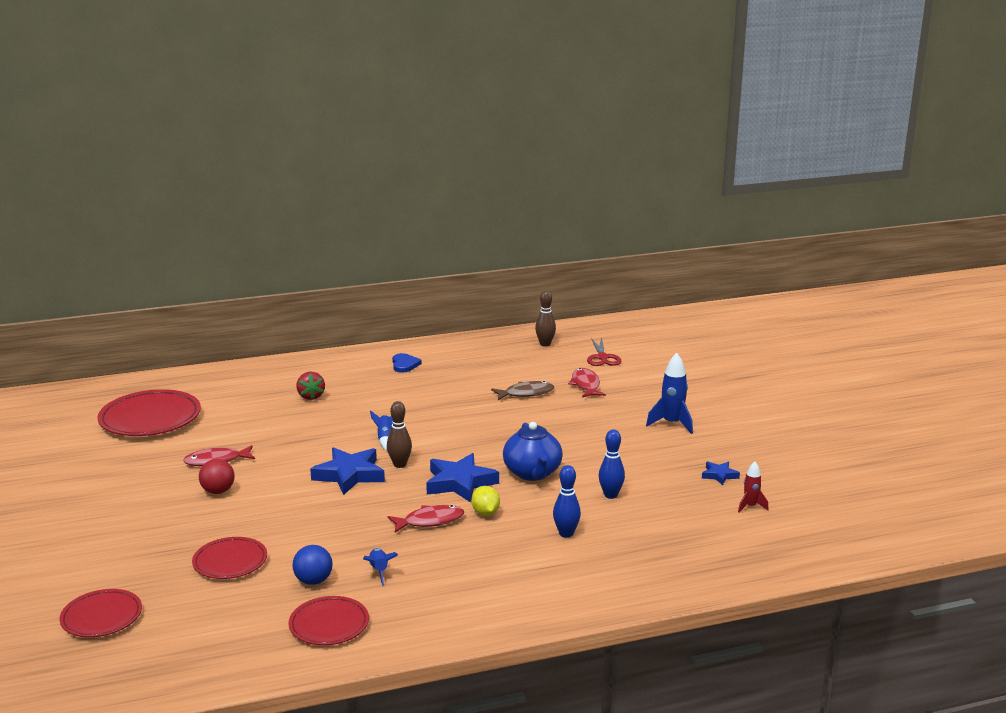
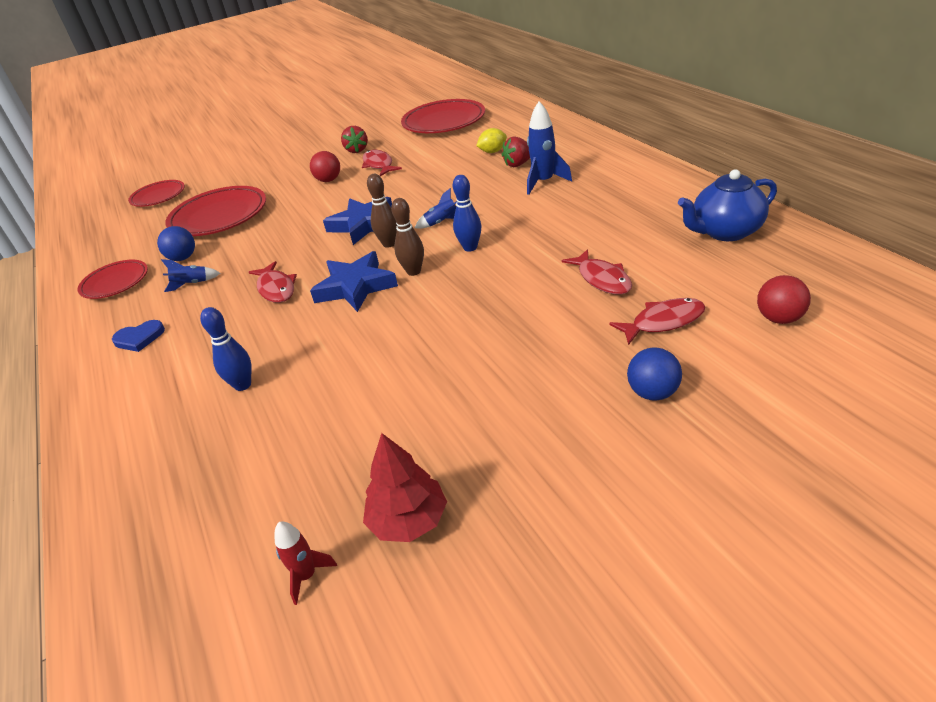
camera: 85 degrees right, 15 degrees up
red plate [192,537,267,579] -> red plate [165,186,266,236], size x1.66
blue heart [392,353,422,373] -> blue heart moved to [112,320,165,352]
yellow lemon [471,486,500,516] -> yellow lemon moved to [476,128,507,153]
brown fish [491,381,554,400] -> red fish [562,249,632,295]
blue teapot [503,422,563,481] -> blue teapot moved to [678,169,777,241]
brown bowling pin [535,290,556,347] -> brown bowling pin moved to [391,198,424,276]
red scissors [587,337,621,366] -> red ball [757,275,811,324]
blue bowling pin [599,429,625,499] -> blue bowling pin moved to [453,175,481,252]
blue rocket [646,353,693,434] -> blue rocket moved to [527,101,572,195]
blue star [702,462,740,485] -> red tree [363,433,447,542]
none -> red strawberry [341,126,368,153]
none -> blue ball [627,347,682,401]

